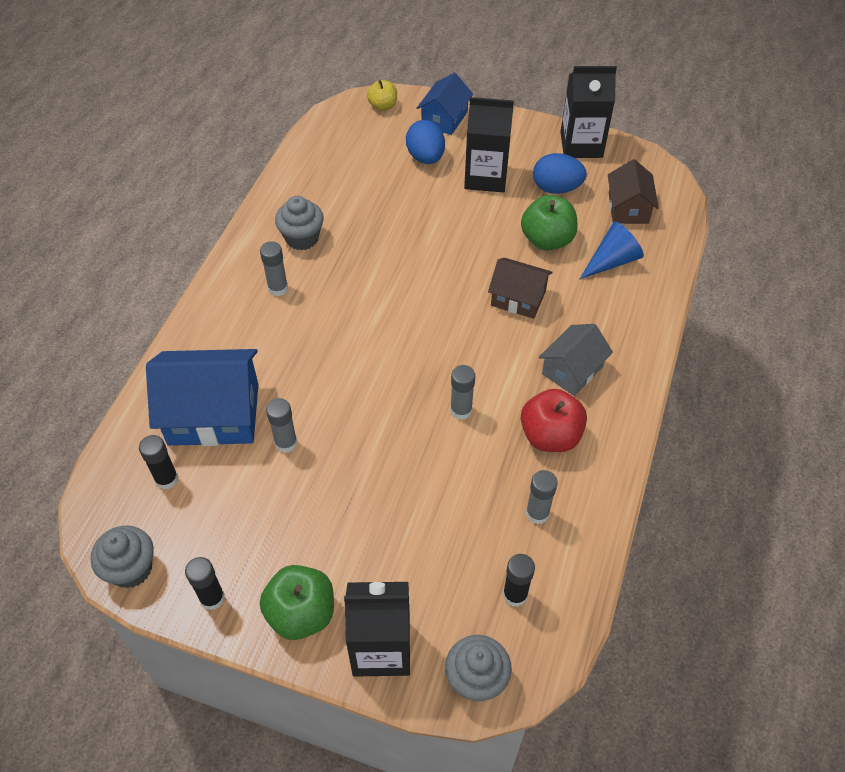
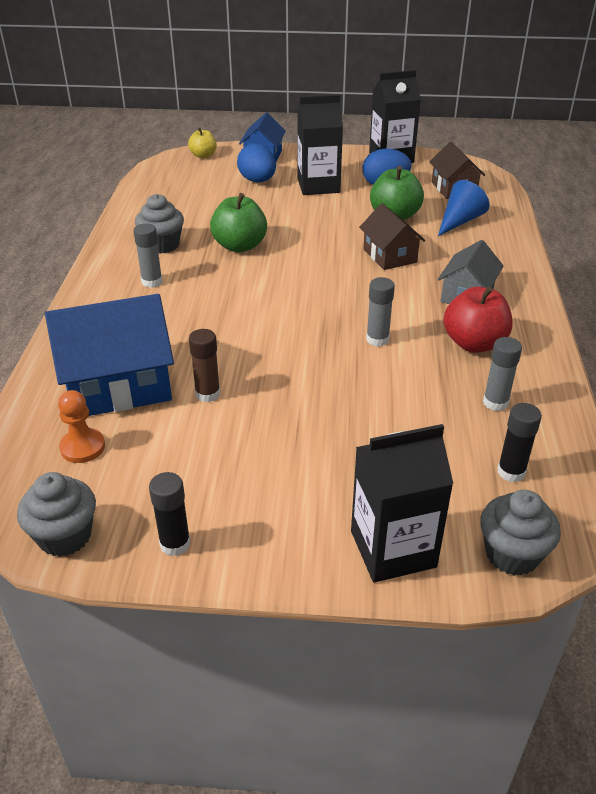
camera: 15 degrees left, 15 degrees down
black glue stick [139,435,178,489] -> orange pawn [58,390,105,463]
green apple [260,565,334,640] -> green apple moved to [210,193,267,253]
grey glue stick [266,398,297,453] -> brown glue stick [189,329,220,402]
brown house [488,258,553,319] -> brown house turned 60 degrees clockwise [359,203,425,270]

